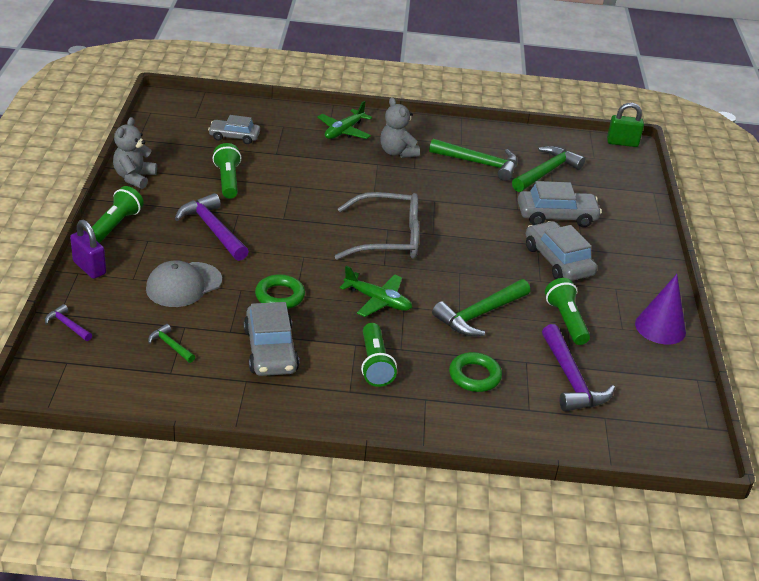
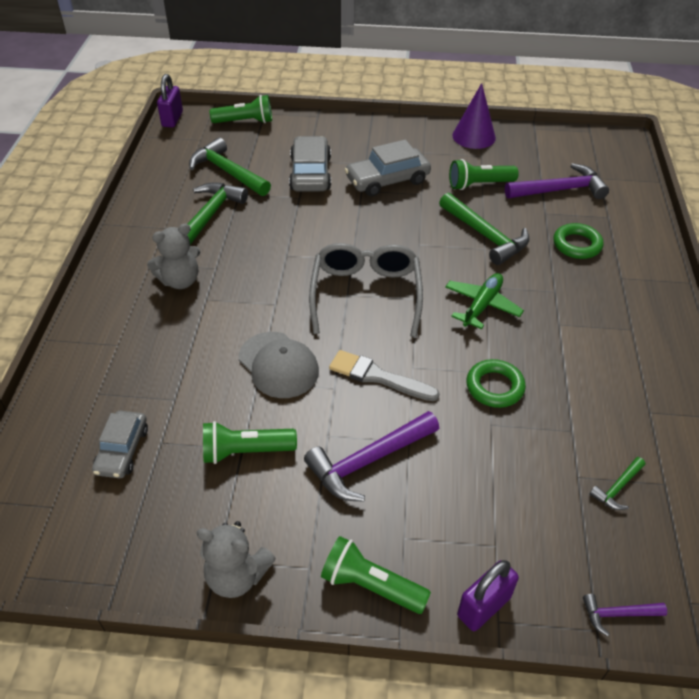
camera: 85 degrees left, 10 degrees up
purple hammer [45,304,92,341] -> purple hammer turned 45 degrees clockwise [583,594,667,636]
grey cap [146,260,222,307] -> grey cap moved to [239,332,319,398]
grey car [244,302,299,376] -> none
green plane [317,101,372,139] -> none
green flashlight [361,323,397,387] -> green flashlight moved to [210,95,272,123]
green padlock [607,103,644,147] -> purple padlock [157,74,183,128]
none -> grey brush [329,350,440,401]

